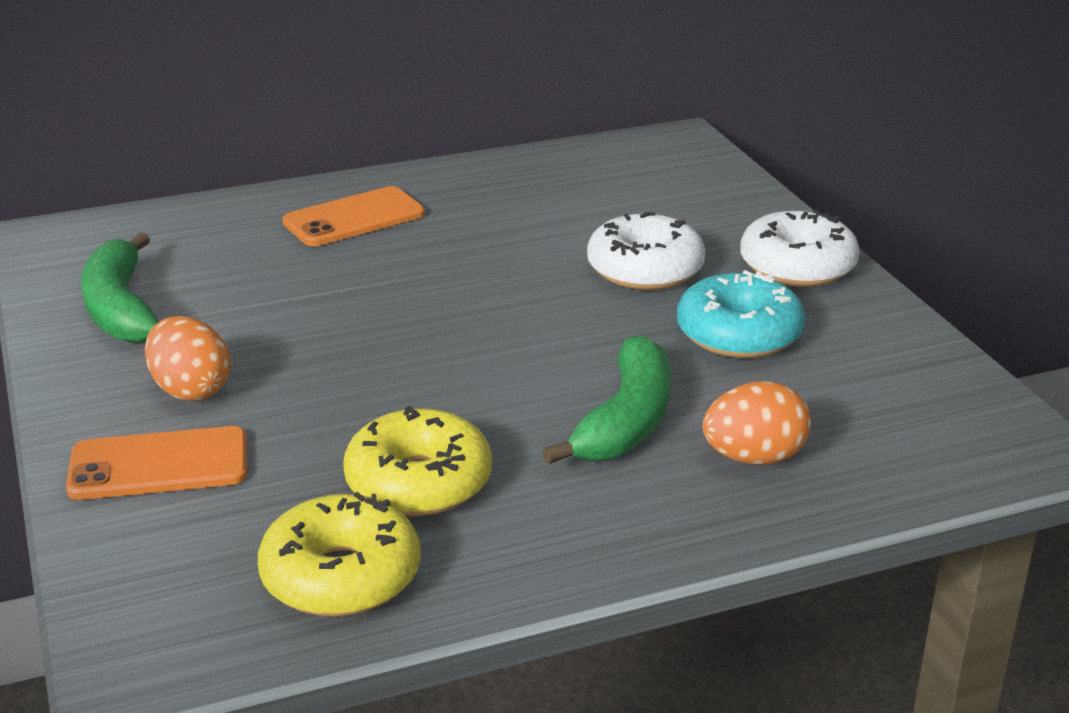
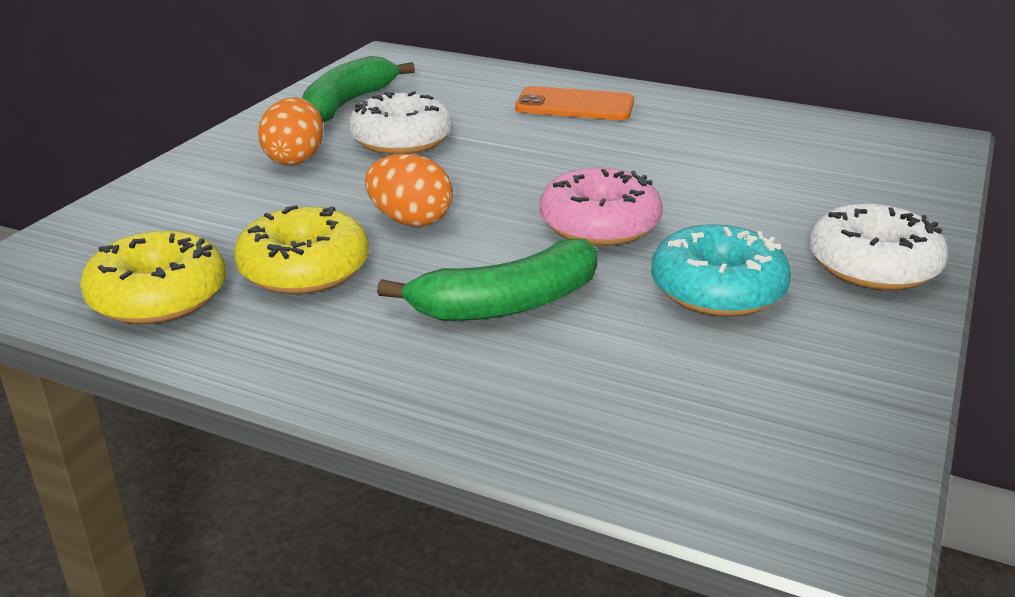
camera: 45 degrees right, 0 degrees up
orange phone [66,426,247,500] -> none
white donut [587,212,705,290] -> white donut moved to [349,91,453,155]
orange egg [702,381,811,465] -> orange egg moved to [365,154,453,226]
none -> pink donut [540,168,663,246]

